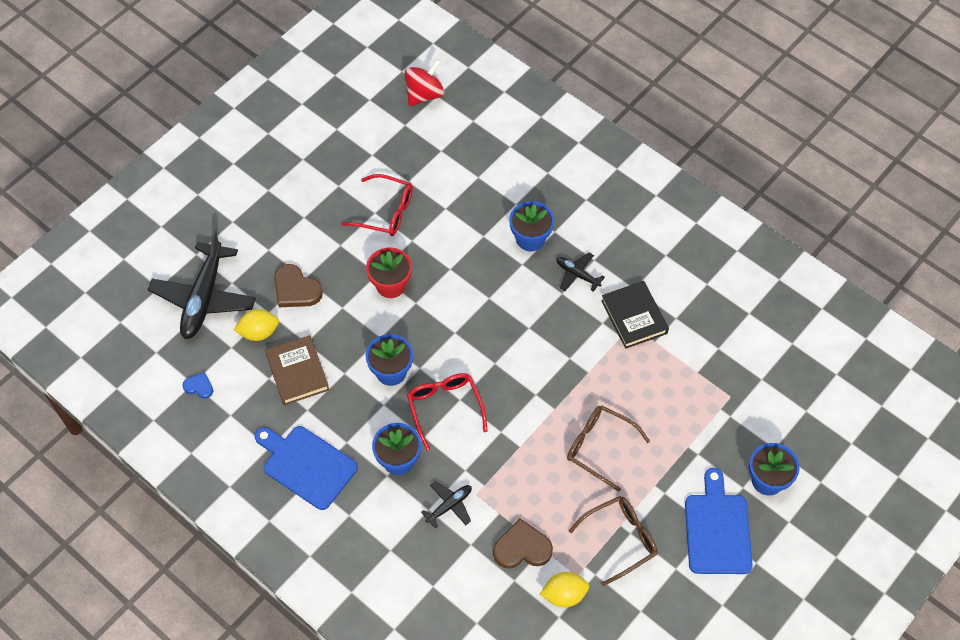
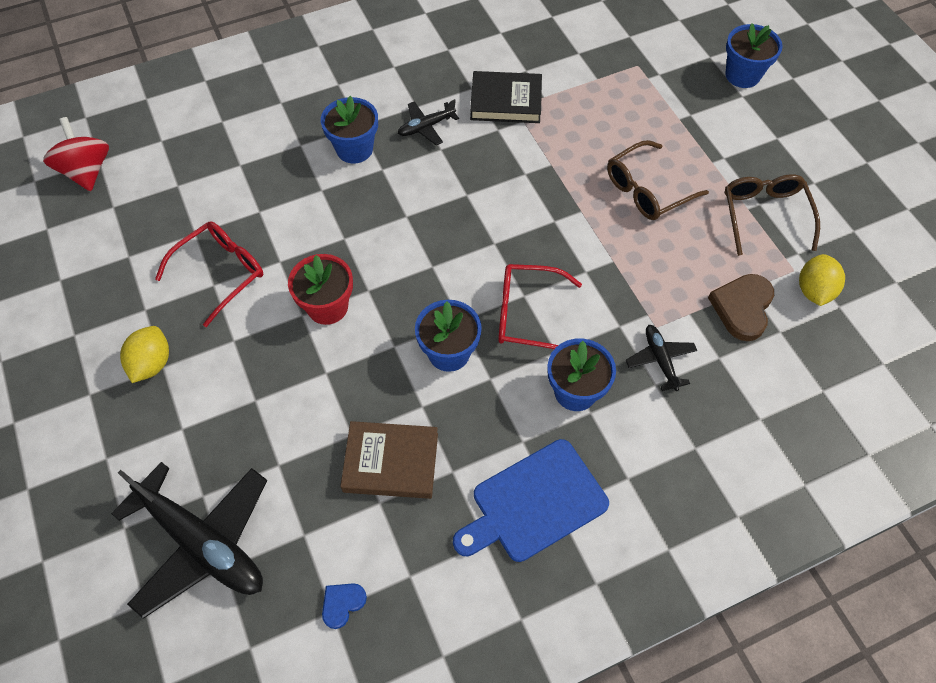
camera: 65 degrees left, 0 degrees up
yellow lemon [234,309,279,341] -> yellow lemon moved to [120,326,169,383]
brown heart [274,264,323,307] -> none
blue cutting board [685,468,753,574] -> none

